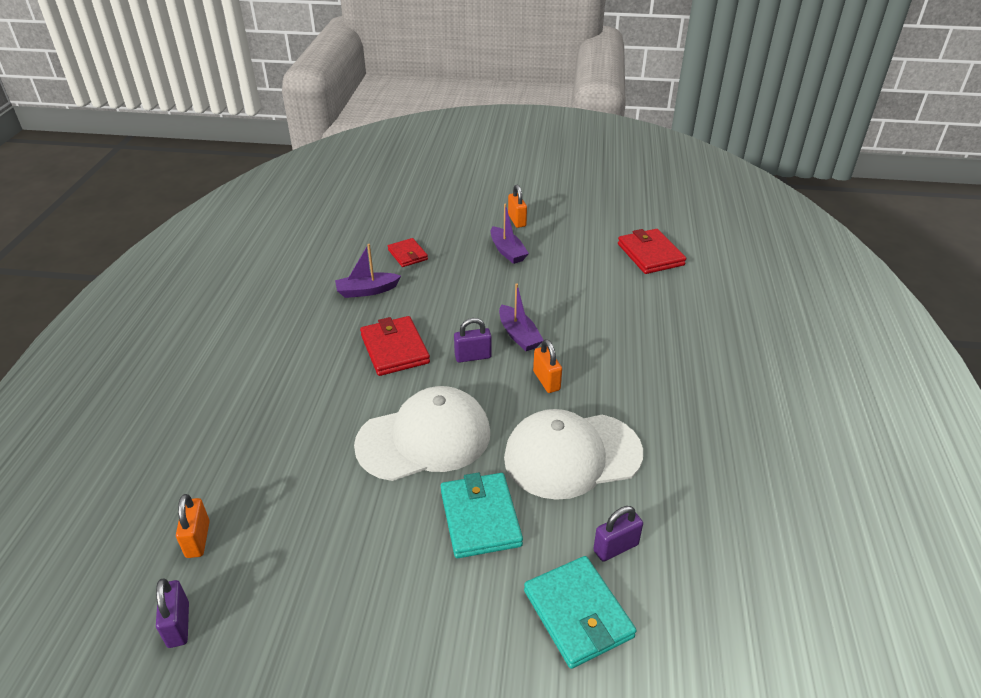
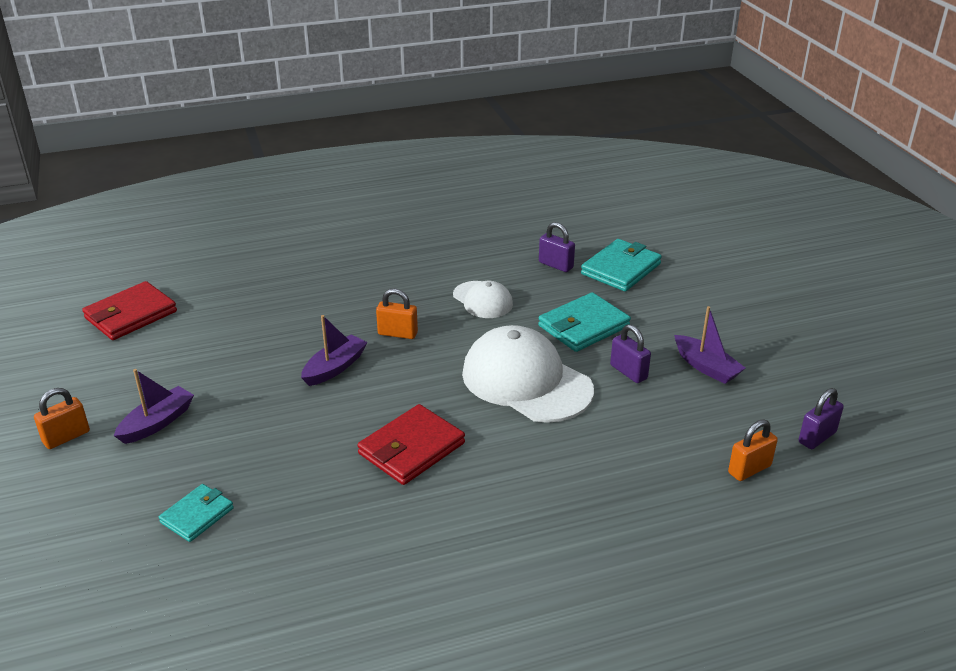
camera: 115 degrees left, 5 degrees down
purple boat [335,244,401,298] -> purple boat moved to [674,306,745,384]
red wallet [388,238,428,267] -> turquoise wallet [159,484,234,542]
purple padlock [454,318,492,363] -> purple padlock moved to [610,324,651,383]
white cap [504,409,643,500] -> white cap [453,281,513,318], size x0.54
orange padlock [533,339,562,393] -> orange padlock turned 60 degrees clockwise [376,289,418,339]

